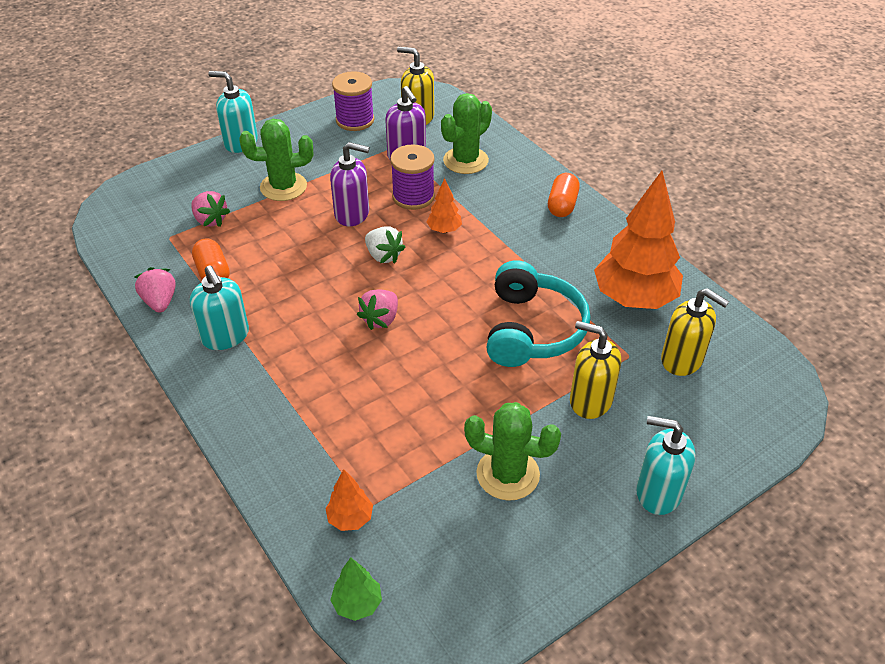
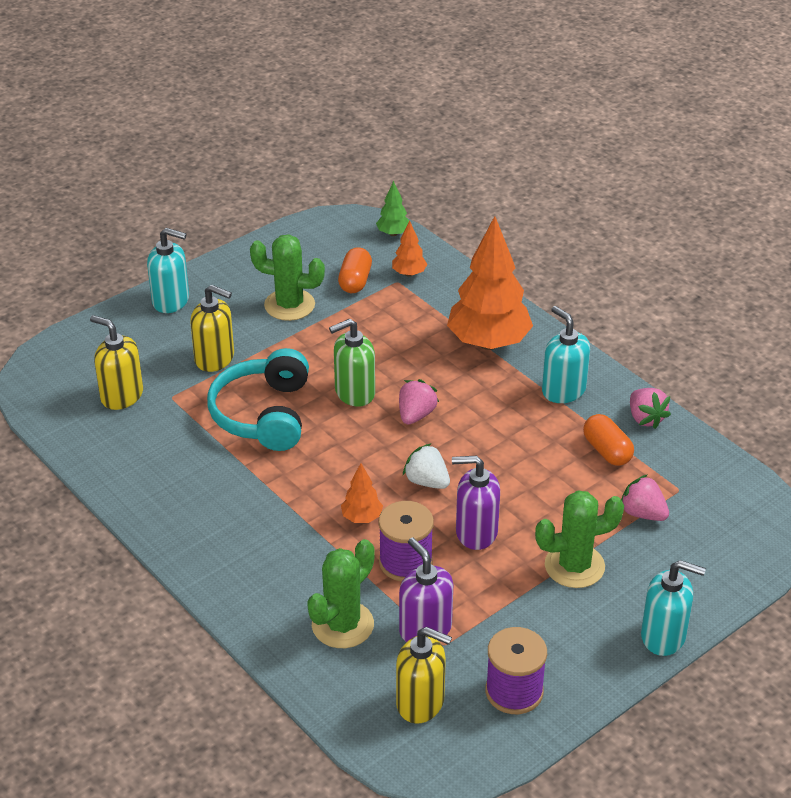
camera: 175 degrees right, 5 degrees down
orange capsule [548,173,580,217] -> orange capsule moved to [338,247,372,293]
orange tree [594,171,683,309] -> orange tree moved to [447,216,533,350]
none -> green soap dispenser [329,318,375,407]

